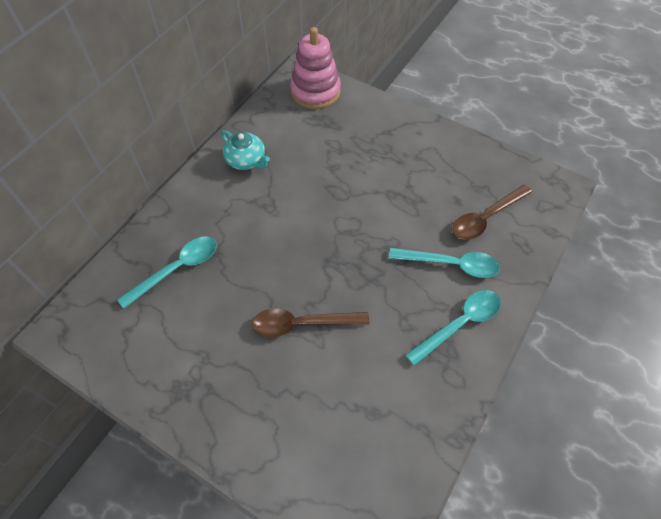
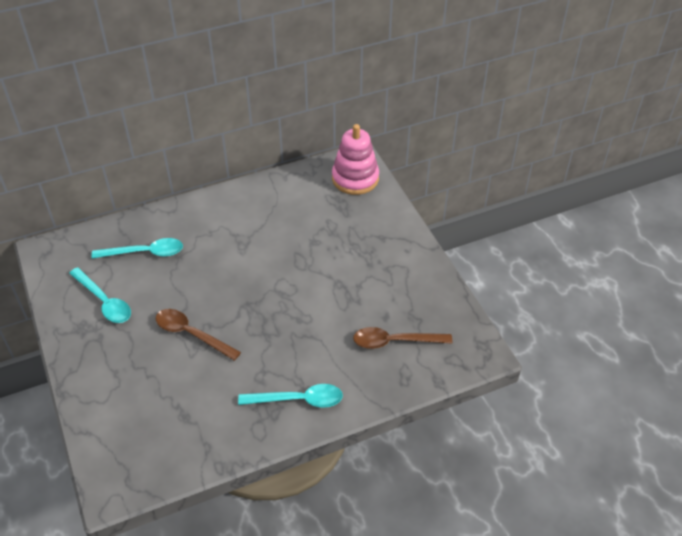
camera: 35 degrees right, 10 degrees down
turquoise teapot [221,130,270,170] -> none
turquoise spoon [389,248,500,278] -> turquoise spoon moved to [69,267,131,323]

